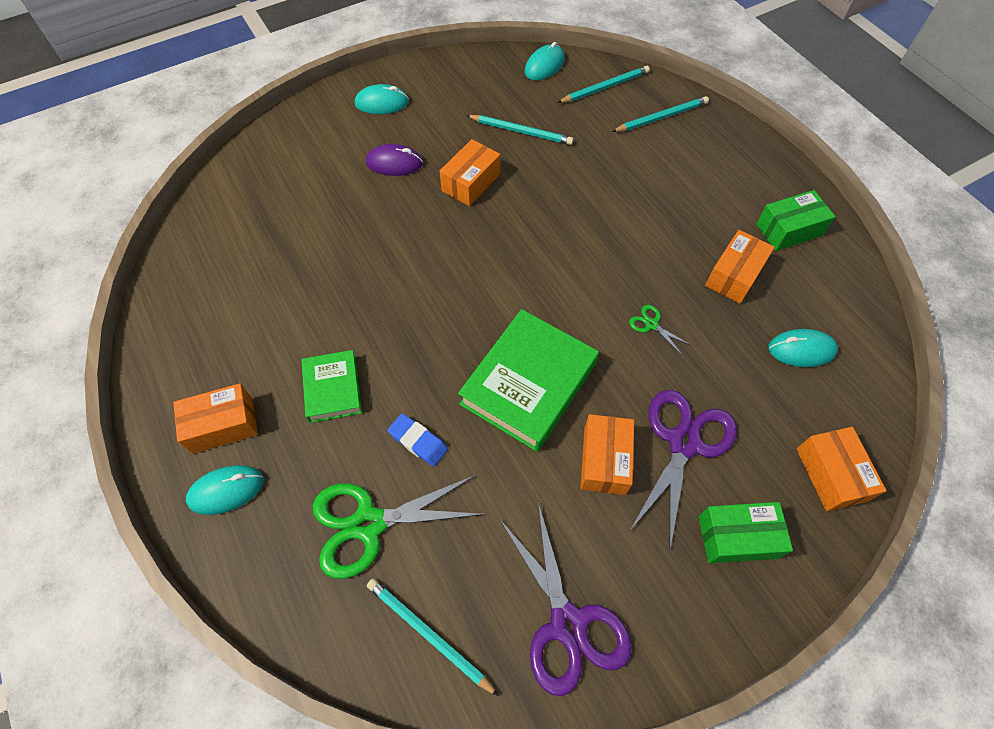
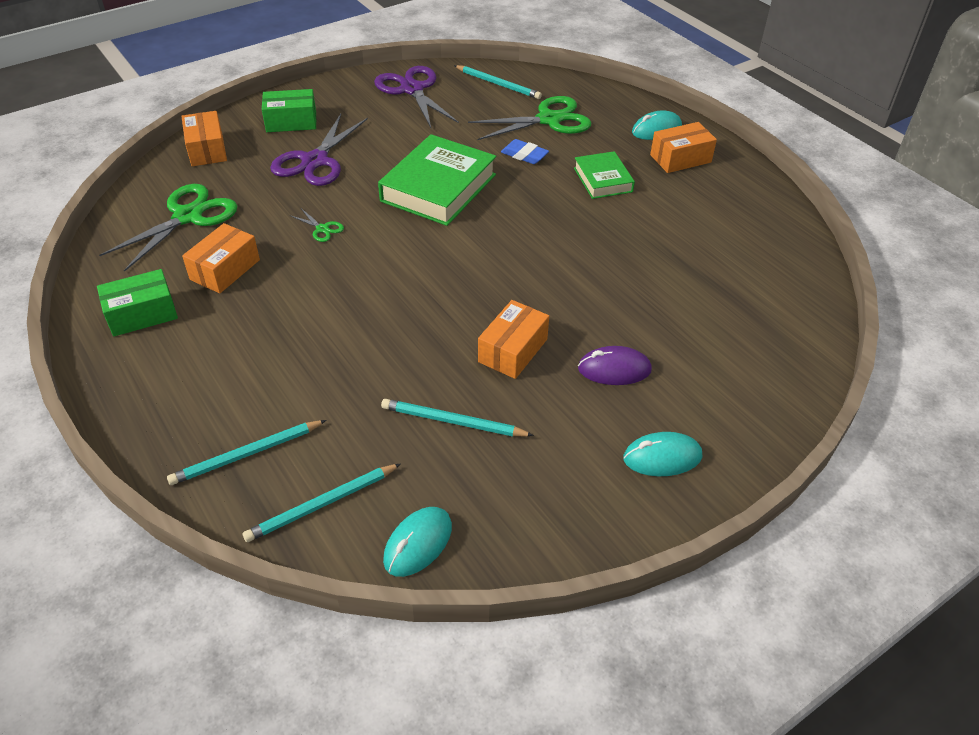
camera: 175 degrees right, 15 degrees down
orange box [580,414,634,495] -> none
turquoise mouse [768,329,838,367] -> green scissors [99,184,238,272]

